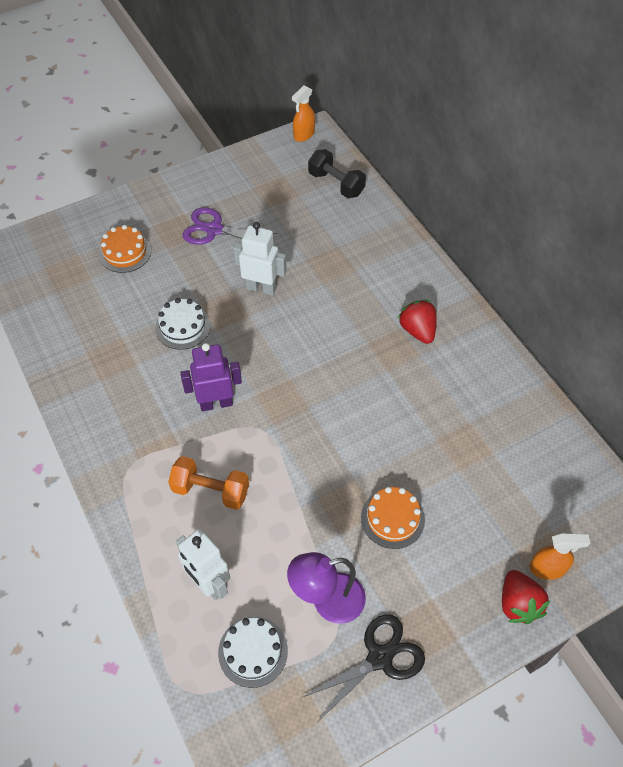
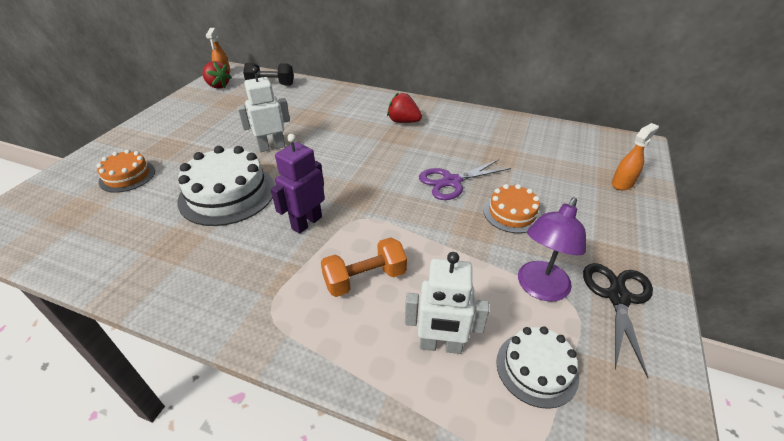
camera: 40 degrees left, 15 degrees down
white cake [155,298,211,350] -> white cake [177,146,275,226], size x1.73
purple scissors [182,207,278,245] -> purple scissors moved to [419,159,511,200]
red strawberry [502,570,550,624] -> red strawberry moved to [203,61,232,89]

